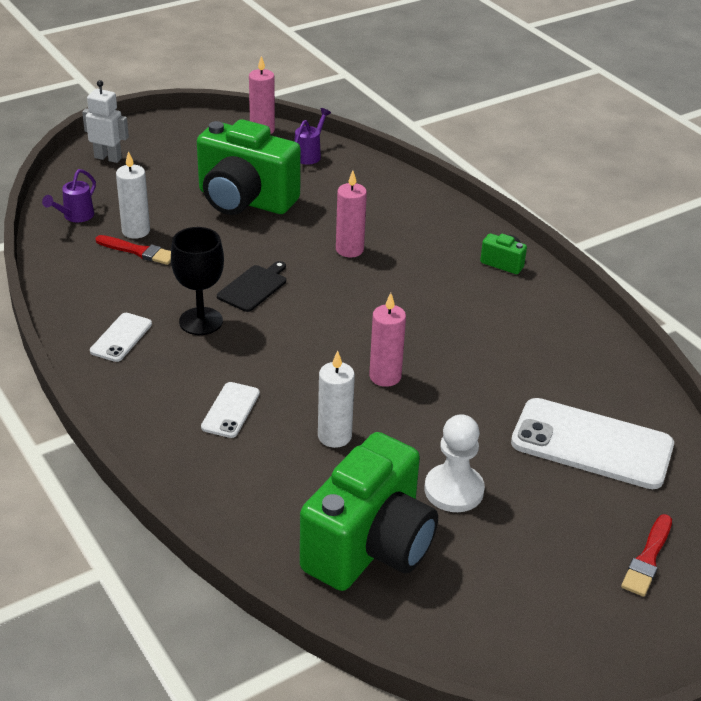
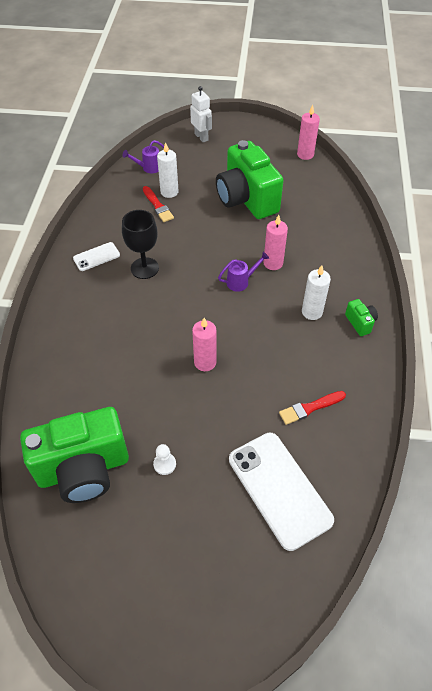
camera: 40 degrees right, 15 degrees up
white phone [201,382,260,438] -> none
black cutting board [217,261,286,312] -> none
purple watering can [294,108,331,164] -> purple watering can moved to [218,252,269,292]
white candle [318,351,355,448] -> white candle moved to [302,265,331,320]
white pawn [425,414,485,512] -> white pawn [153,444,176,475], size x0.54
red brush [621,514,672,597] -> red brush moved to [279,391,346,425]

